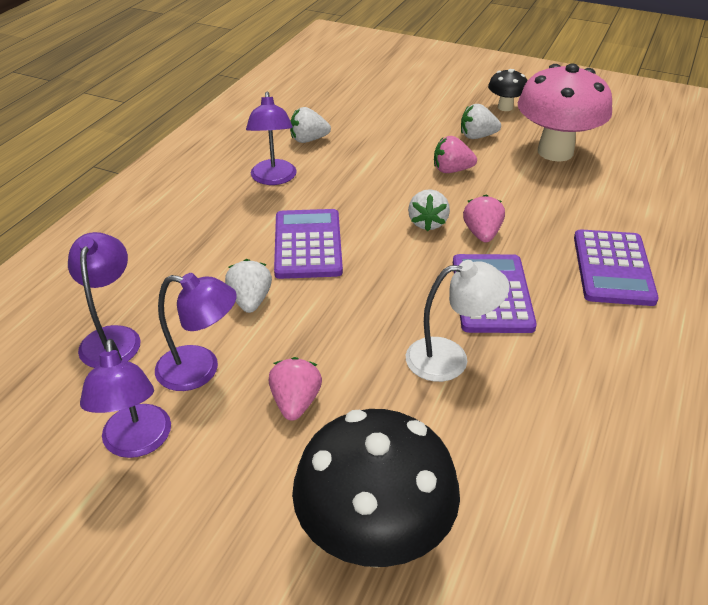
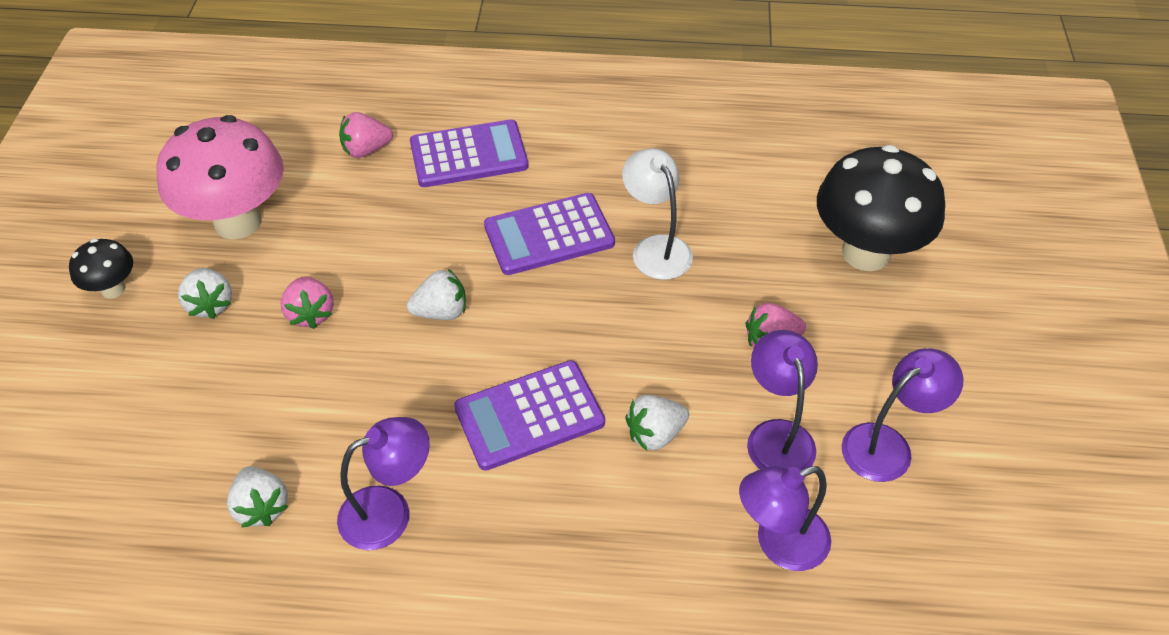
camera: 110 degrees left, 10 degrees up
pink strawberry [463,194,505,242] -> pink strawberry moved to [339,112,393,158]

